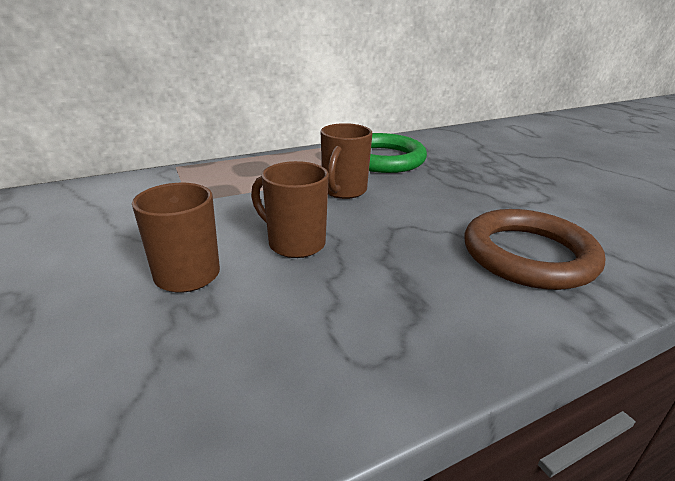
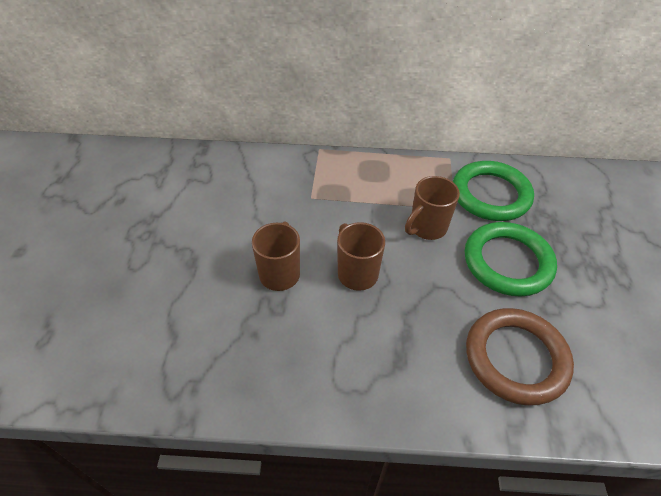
camera: 30 degrees right, 20 degrees up
none -> green ring [465,222,557,297]

